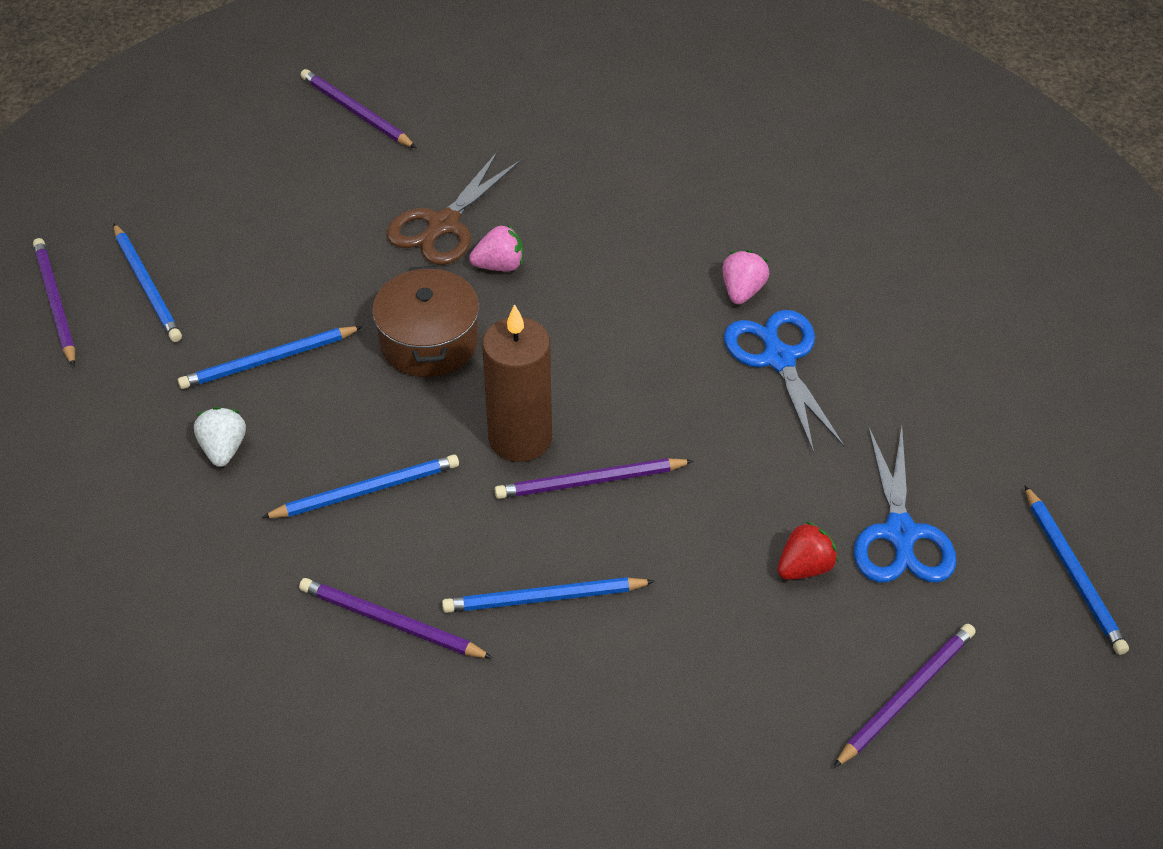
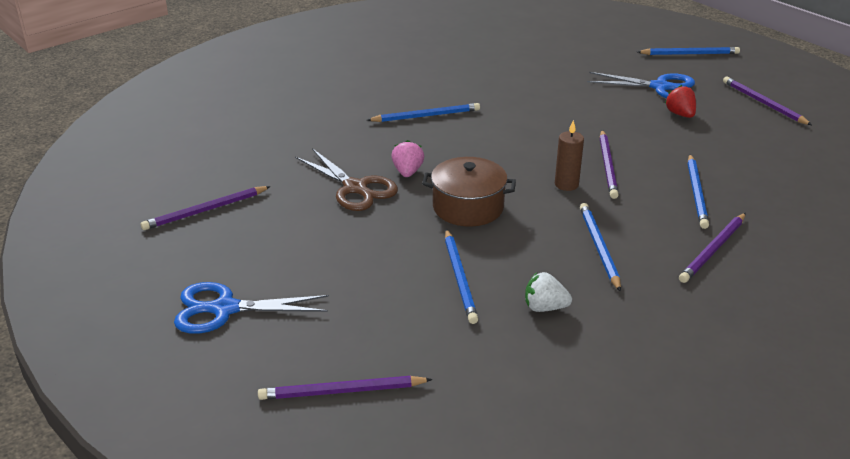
camera: 75 degrees left, 15 degrees down
blue pencil [113,223,182,342] -> blue pencil moved to [367,103,480,122]
brown candle [482,304,552,462] -> brown candle [555,120,584,191], size x0.57
pink strawberry [722,250,769,305] -> none
blue scissors [724,310,844,453] -> blue scissors moved to [174,282,329,334]

